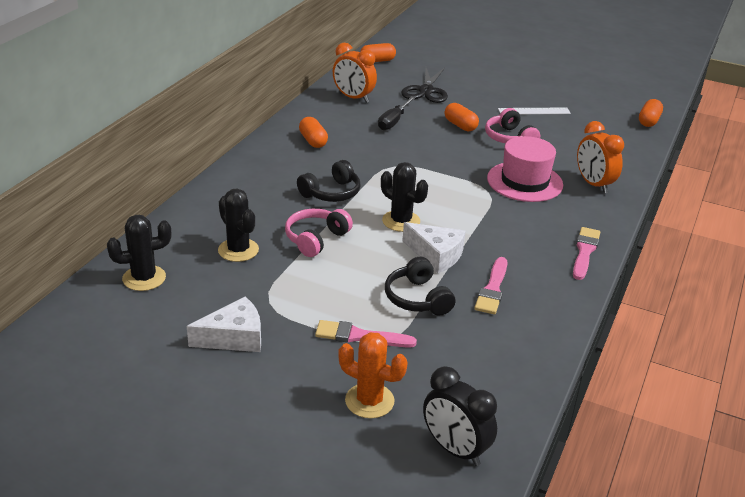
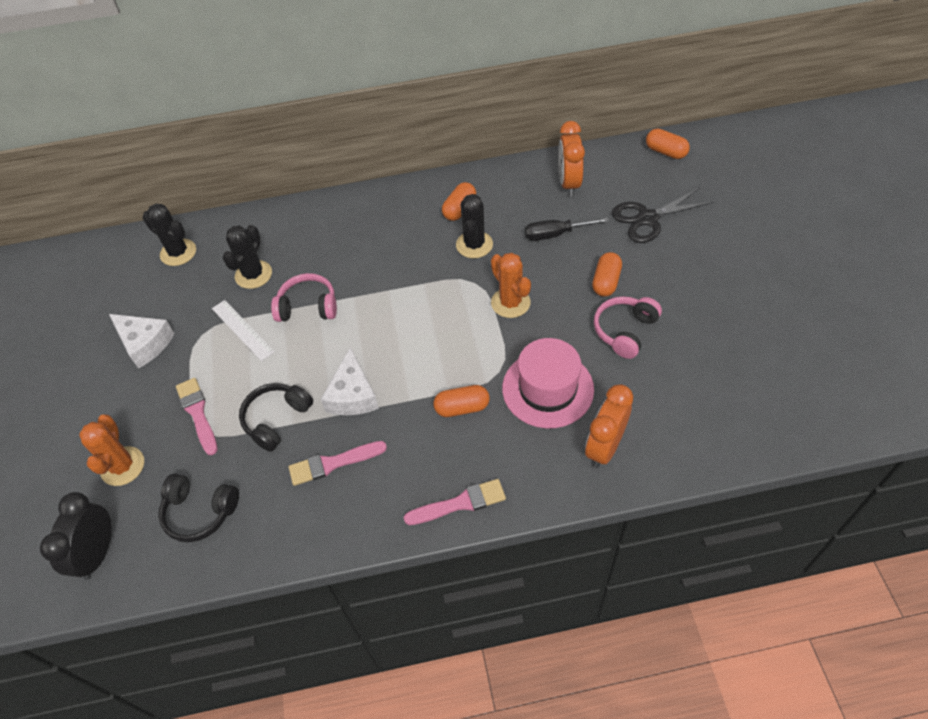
camera: 60 degrees right, 20 degrees up
black headphones [297,160,360,202] -> black headphones moved to [158,473,239,542]
black cactus [381,162,428,232] -> black cactus moved to [456,194,493,258]
white ruler [498,108,571,114] -> white ruler moved to [212,300,275,361]
orange capsule [639,99,663,127] -> orange capsule moved to [433,385,490,417]
none -> orange cactus [491,253,531,318]

